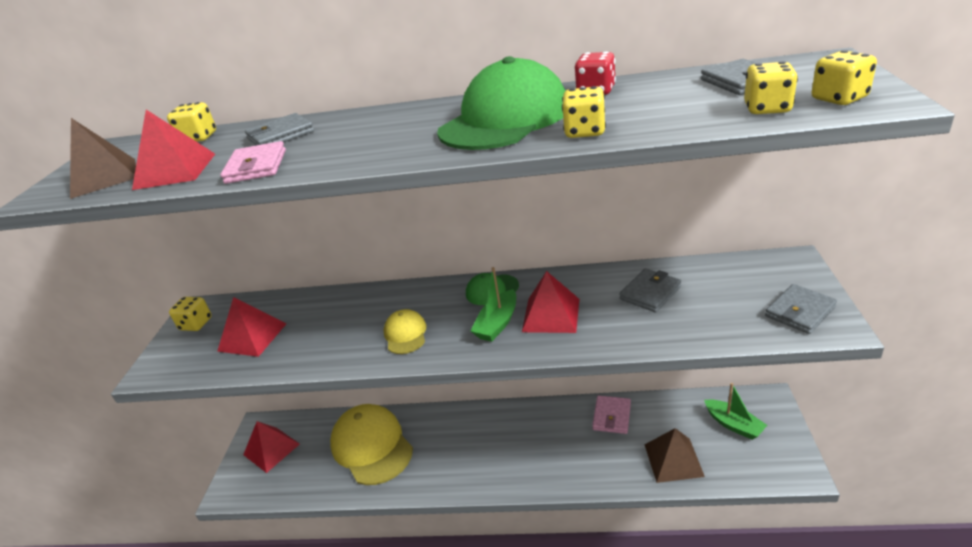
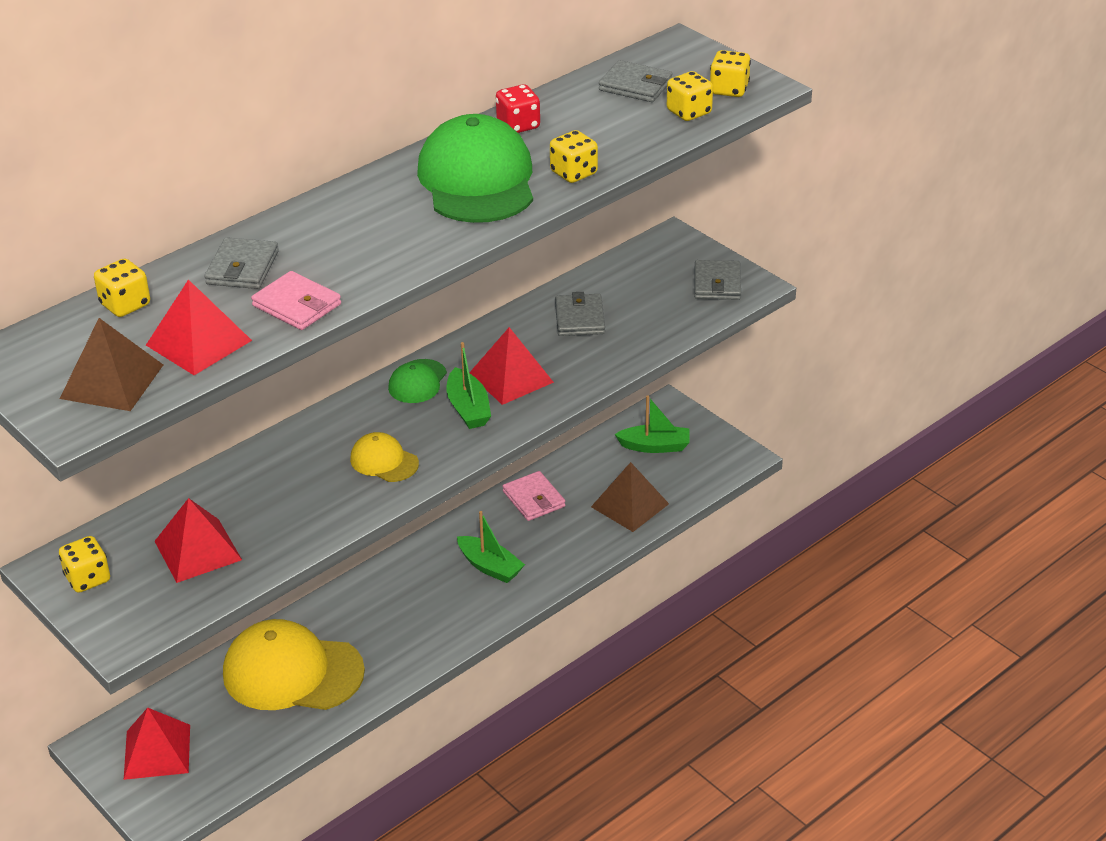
camera: 50 degrees left, 5 degrees up
none -> green boat [457,511,525,583]

